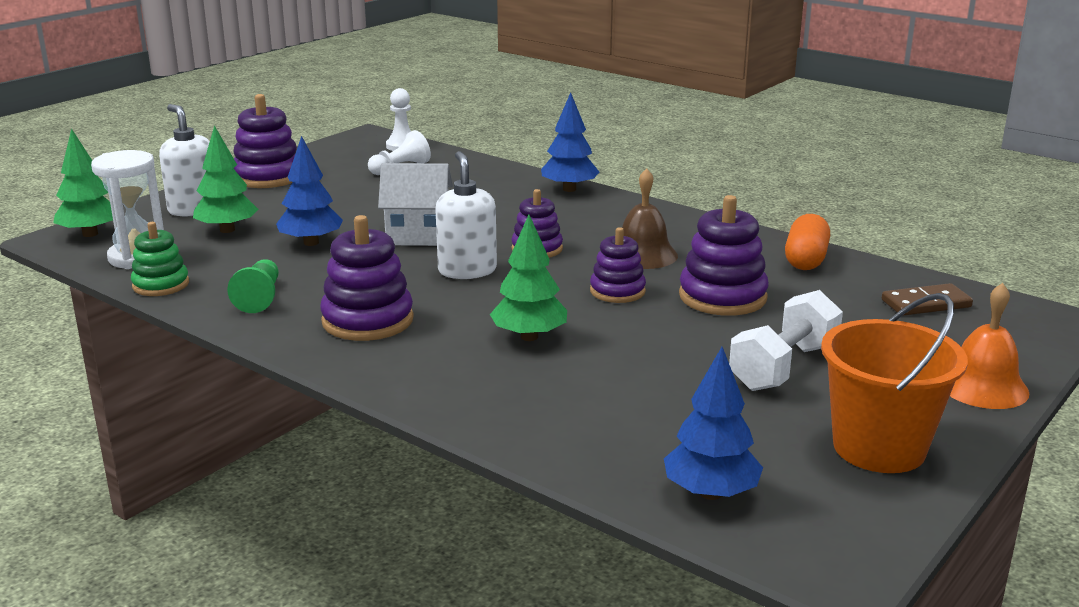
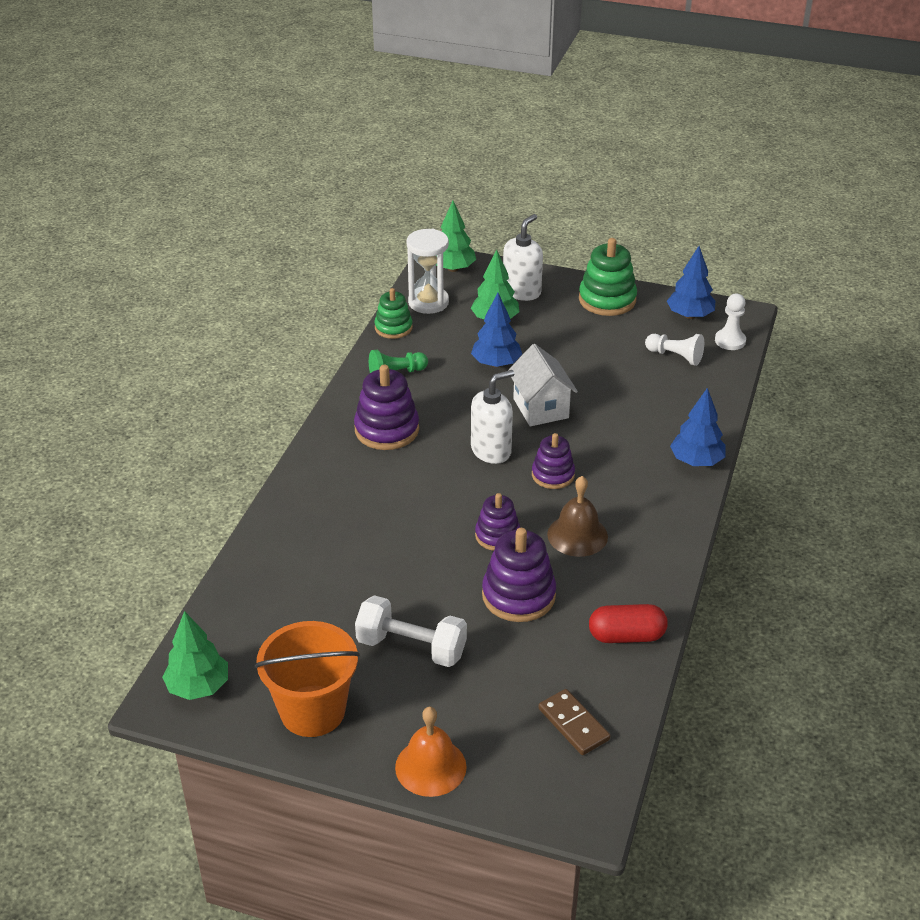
camera: 70 degrees right, 15 degrees up
purple stacking toy [233,94,297,188] -> green stacking toy [579,238,637,316]
green tree [490,215,567,341] -> green tree moved to [162,611,228,700]
blue tree [664,347,763,500] -> blue tree moved to [667,246,715,319]
orange capsule [785,214,830,270] -> red capsule [589,604,668,643]

